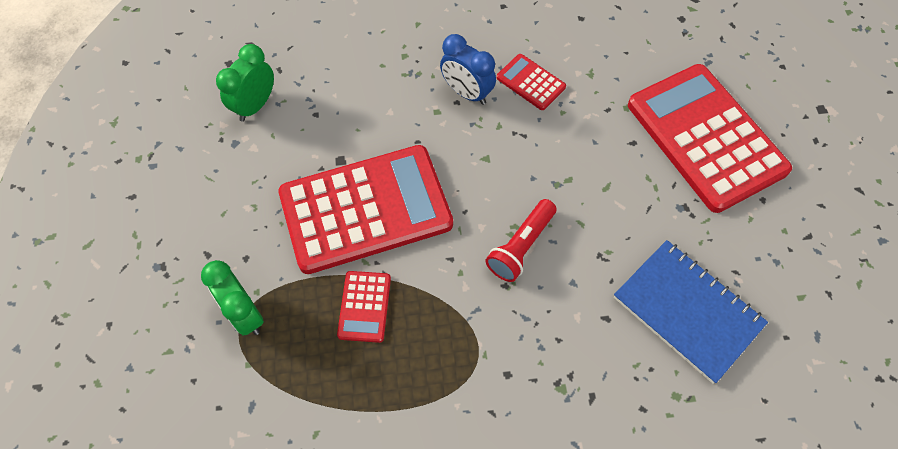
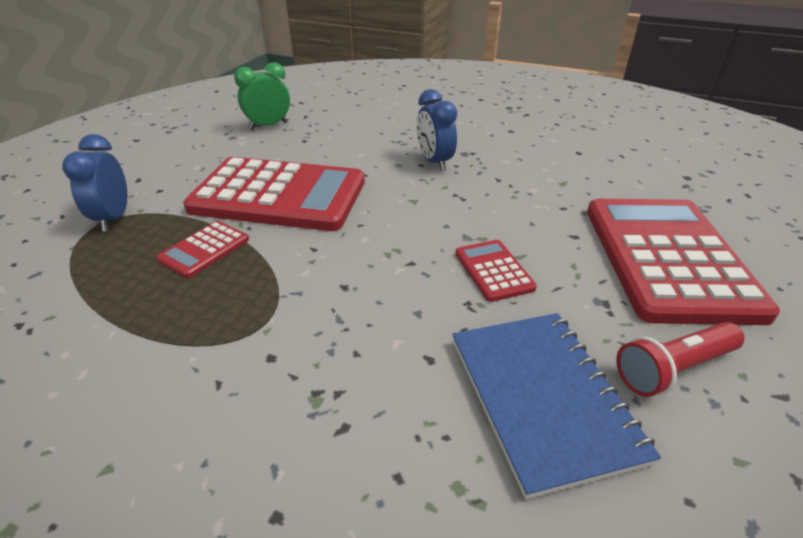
camera: 30 degrees right, 25 degrees down
green clock [201,260,264,336] -> blue clock [62,134,127,231]
red flashlight [486,199,557,282] -> red flashlight moved to [616,322,745,397]
red calculator [497,54,566,110] -> red calculator moved to [455,240,537,302]

